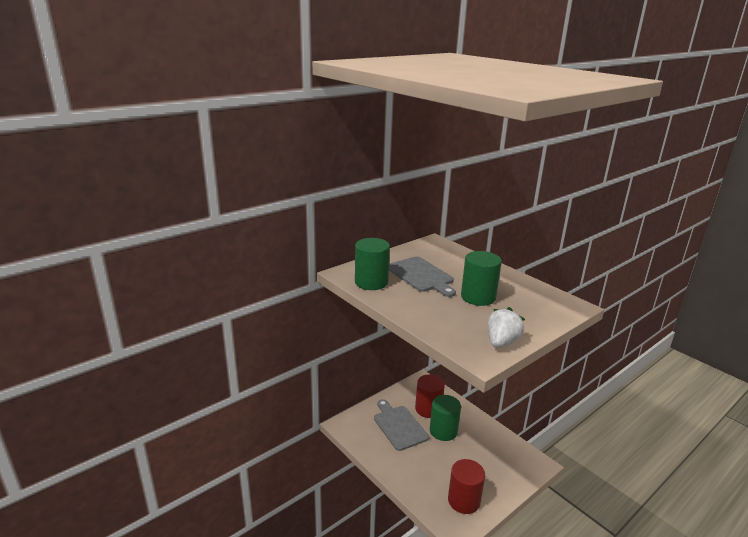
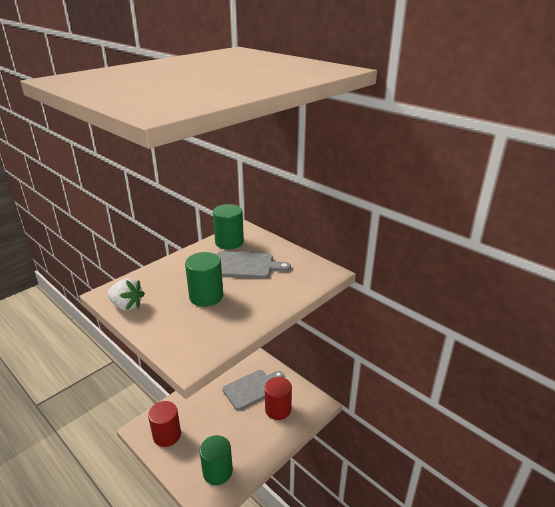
camera: 85 degrees right, 5 degrees up
grey cutting board [389,256,456,297] -> grey cutting board turned 135 degrees counterclockwise [217,251,291,279]
green cylinder [430,395,461,441] -> green cylinder moved to [200,435,233,485]

